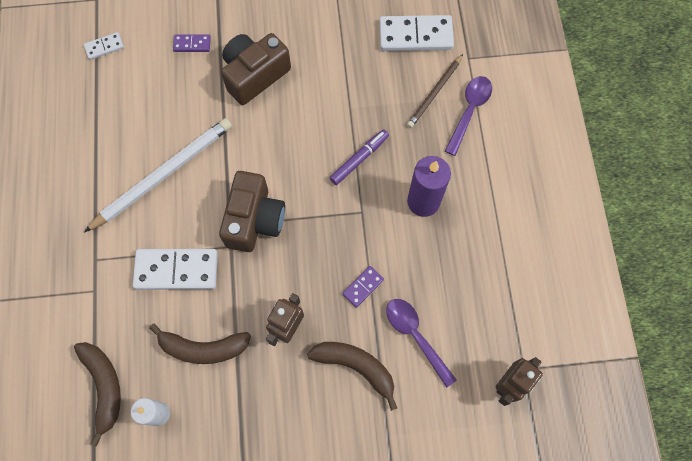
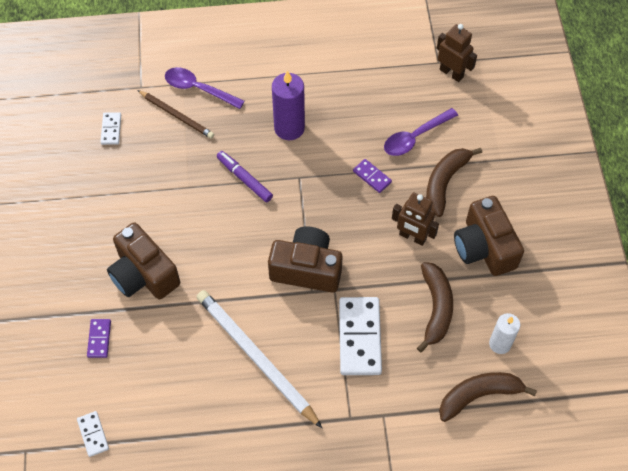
camera: 90 degrees left, 10 degrees down
white domino [379,15,454,51] -> white domino [100,112,121,145], size x0.50
none -> brown camera [454,196,524,276]

